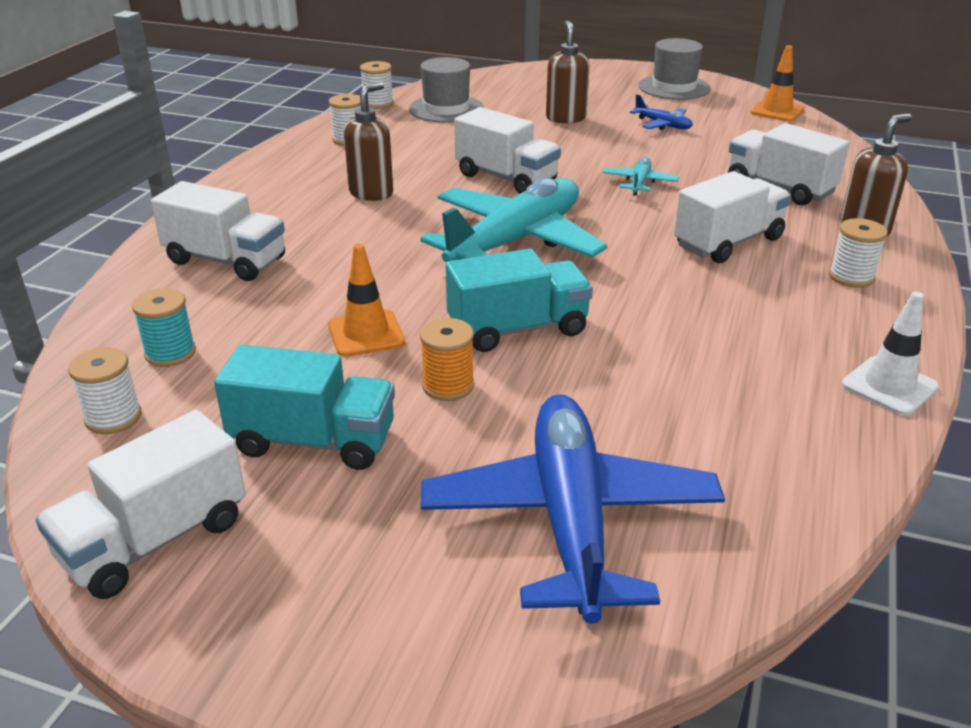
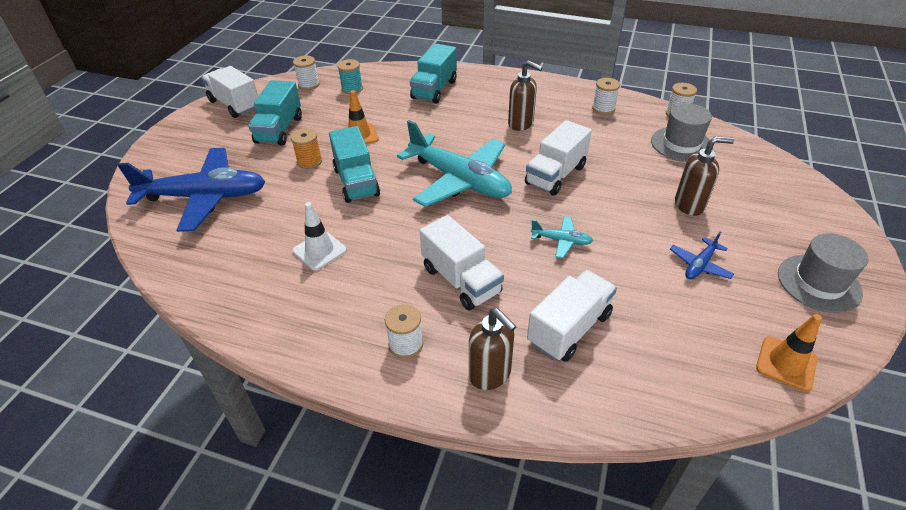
camera: 90 degrees right, 10 degrees up
white truck [151,181,285,281] -> turquoise truck [410,43,457,104]
white traffic cone [842,292,939,416] -> white traffic cone moved to [293,202,347,270]

